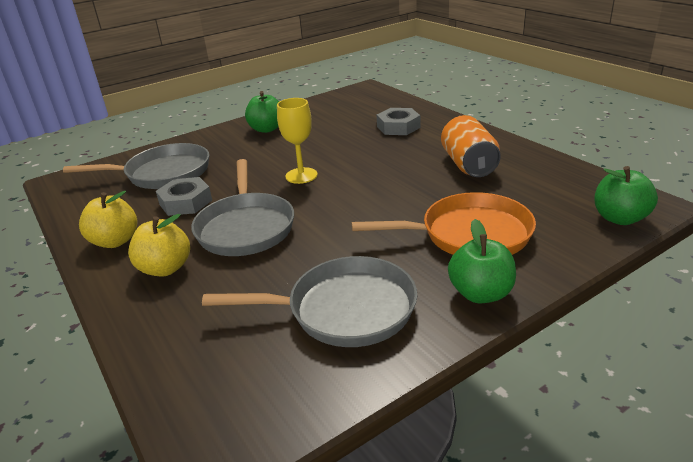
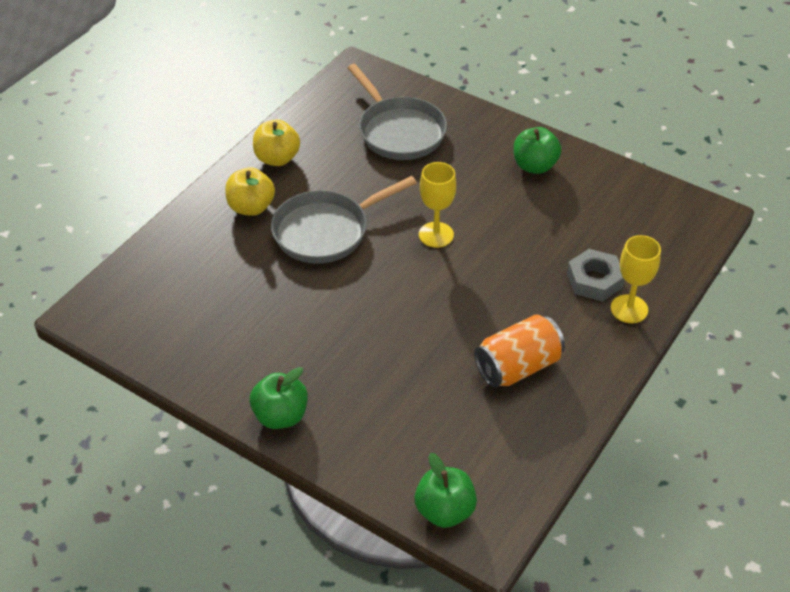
camera: 65 degrees right, 15 degrees up
grey nut [156,177,212,216] -> none
grey pan [202,256,417,347] -> none
orange pan [352,192,536,255] -> none
none -> yellow goblet [611,235,661,323]

